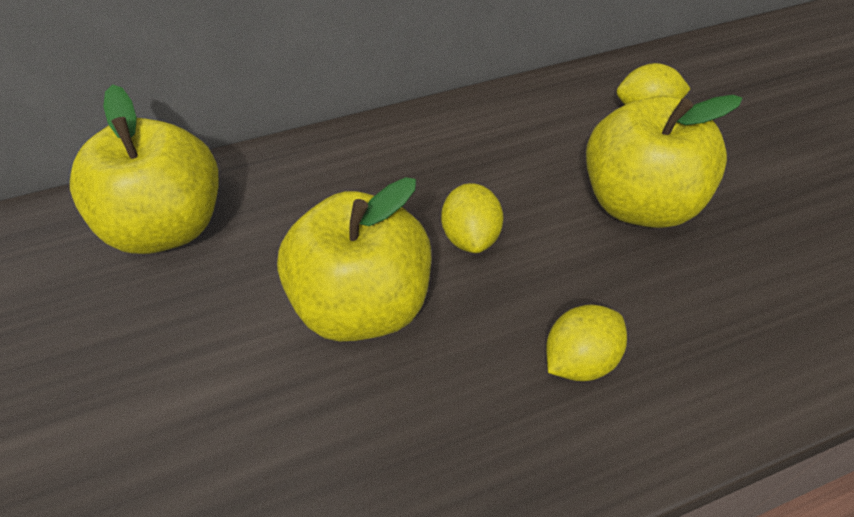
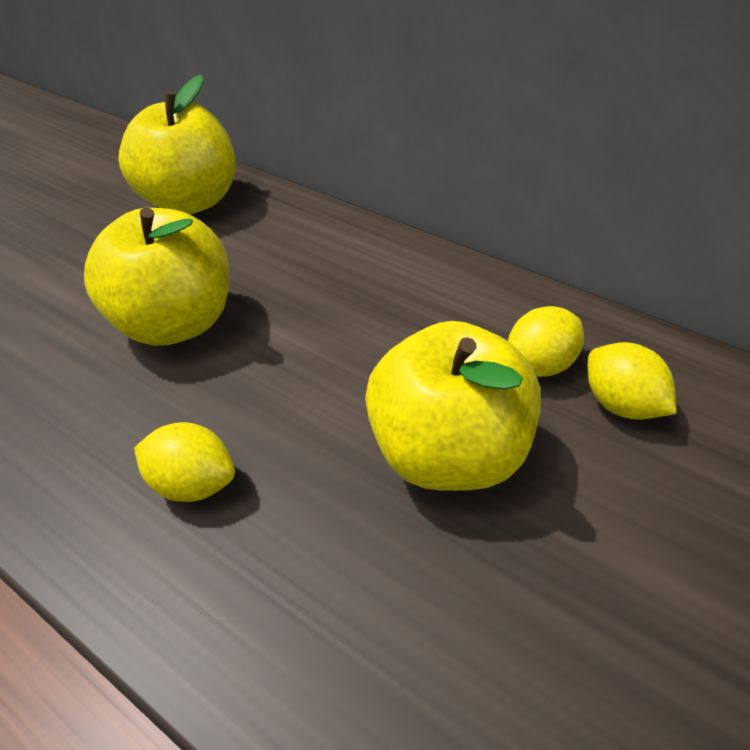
camera: 60 degrees right, 5 degrees down
yellow lemon [441,183,503,253] -> yellow lemon moved to [508,306,584,377]

